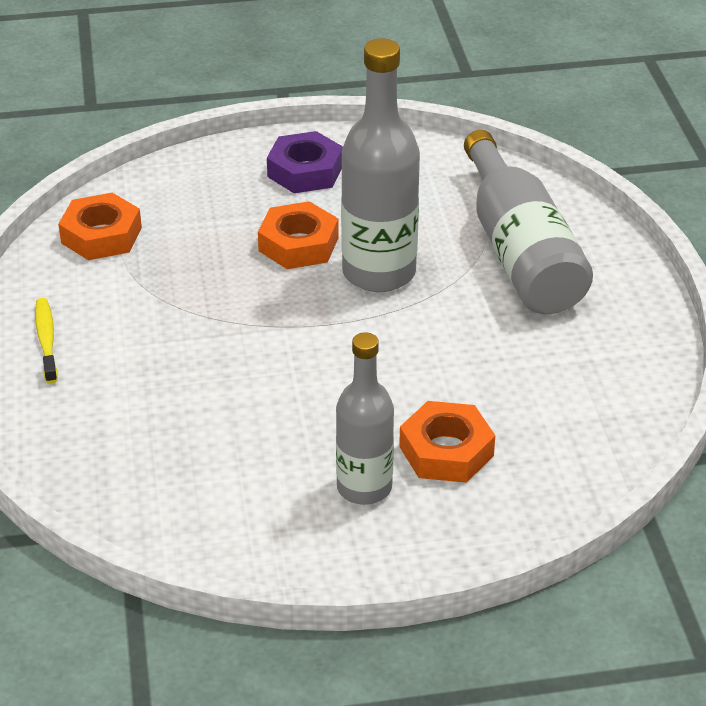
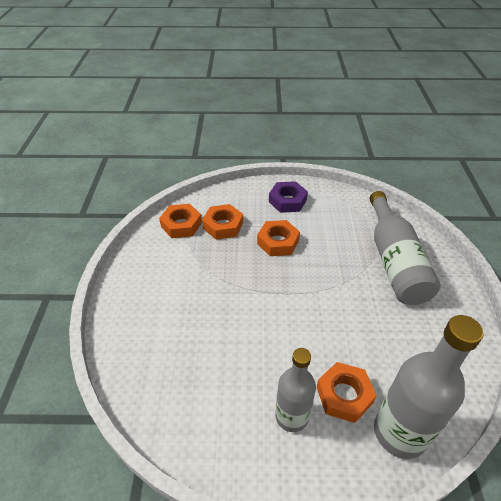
camera: 10 degrees right, 5 degrees up
yellow toothbrush [35,298,58,384] -> none
grey bottle [341,39,420,292] -> grey bottle moved to [374,315,484,459]
none -> orange nut [202,204,243,240]

